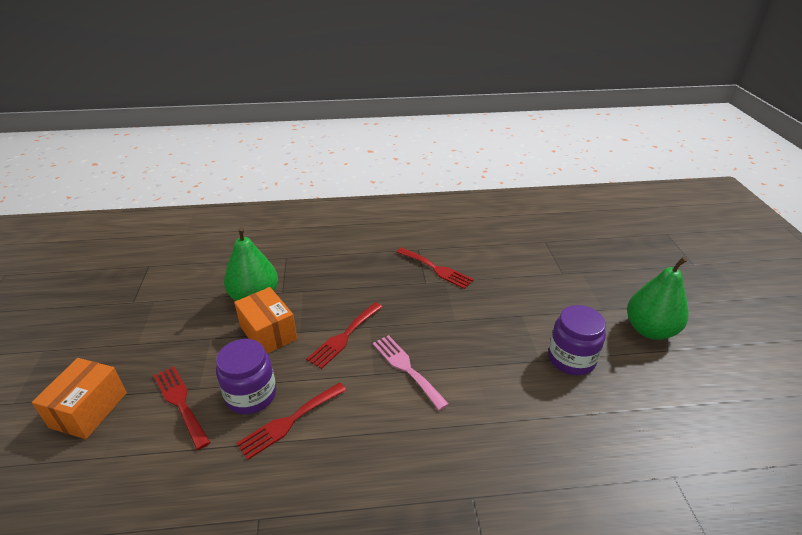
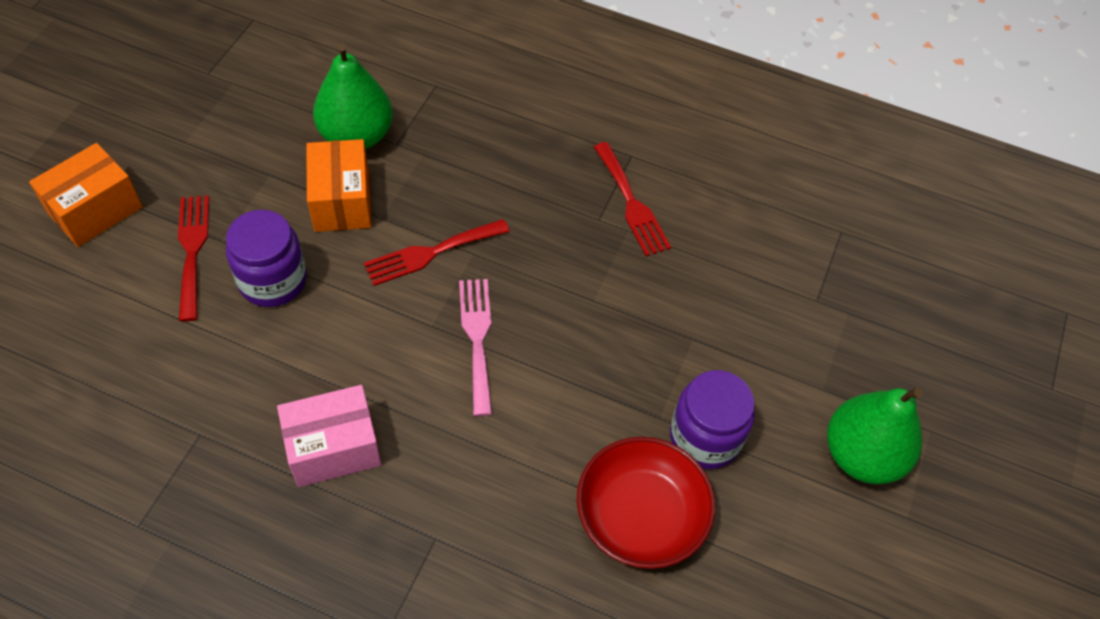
camera: 25 degrees right, 20 degrees up
red fork [236,382,347,460] -> none
none -> pink box [277,385,381,487]
none -> red bowl [577,437,715,569]

